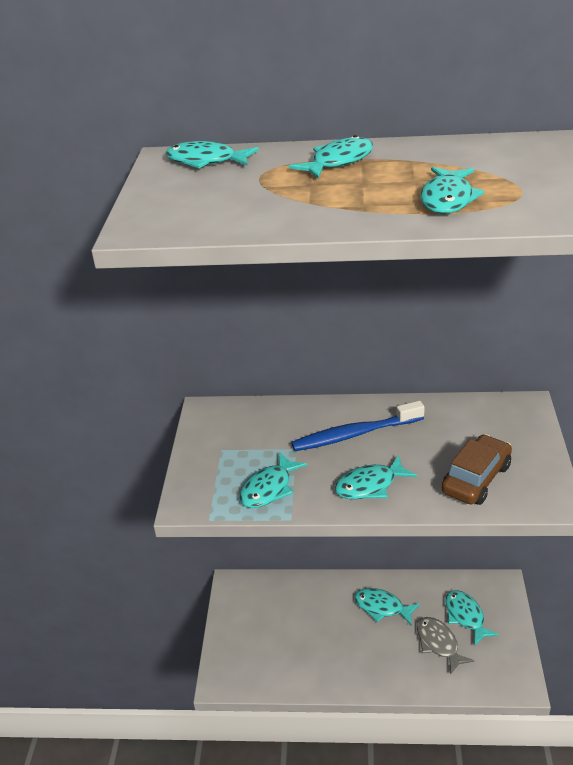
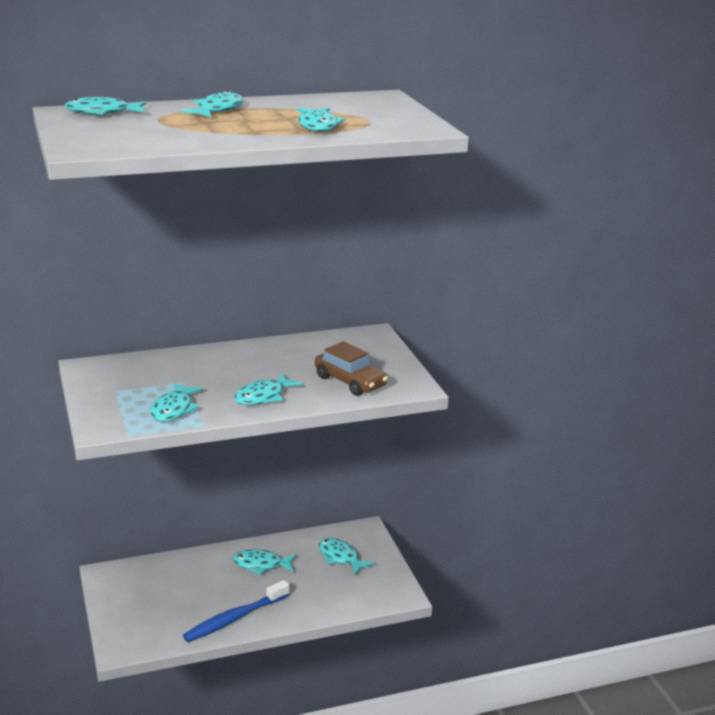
camera: 25 degrees left, 10 degrees down
blue toothbrush [291,401,425,451] -> blue toothbrush moved to [183,580,290,642]
grey fish [417,617,474,675] -> none
brown car [442,434,512,505] -> brown car turned 120 degrees clockwise [315,341,388,396]

